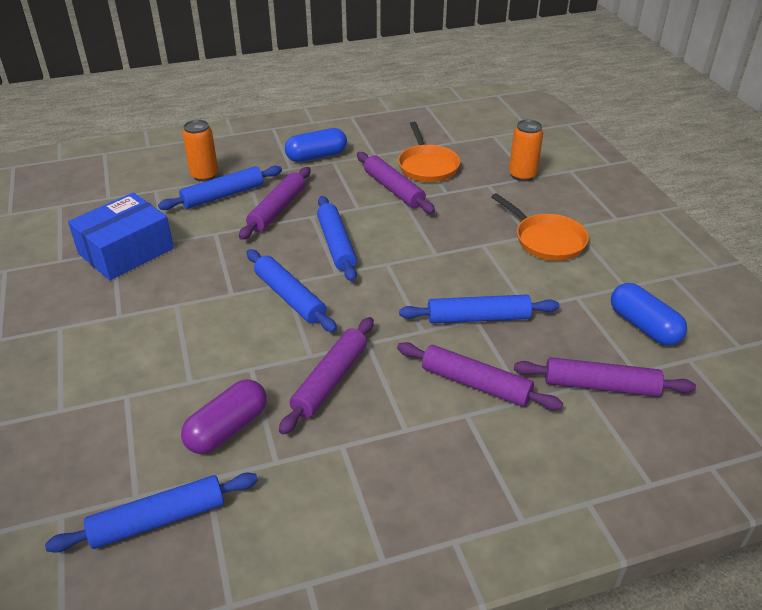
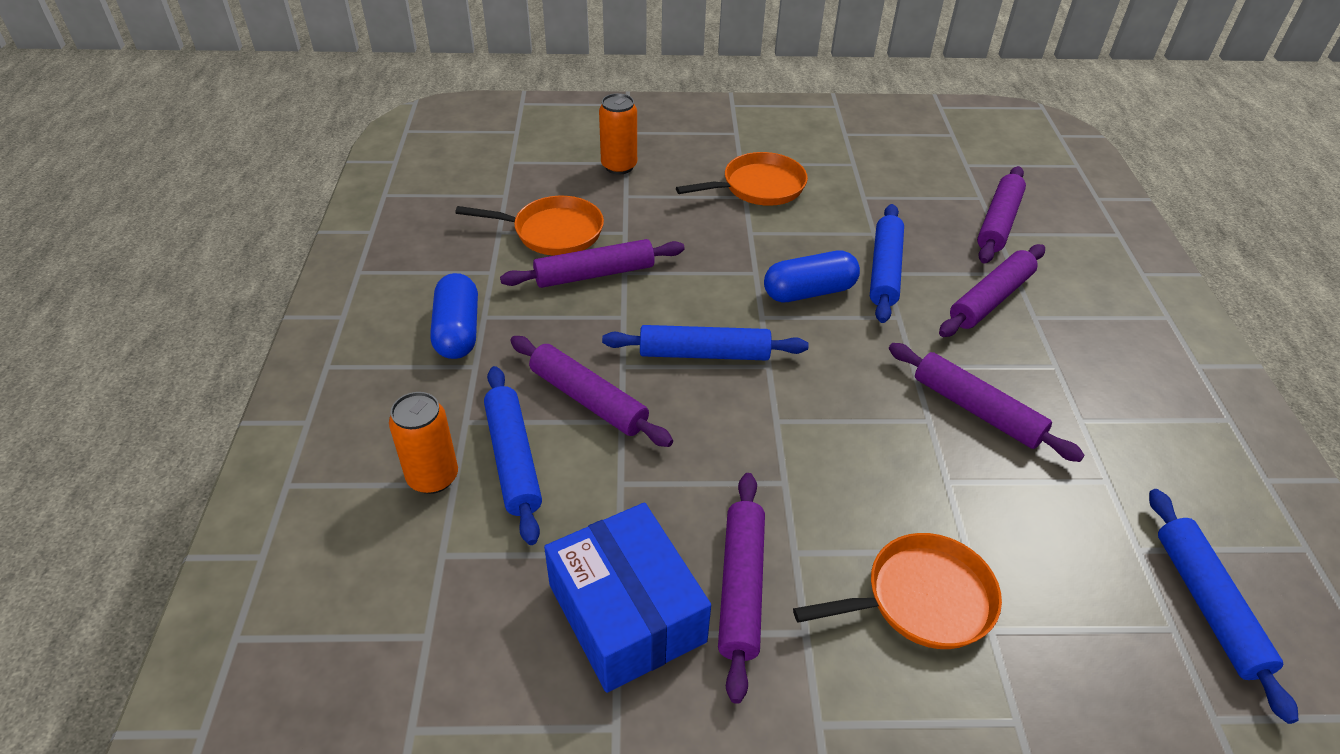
camera: 75 degrees left, 5 degrees up
purple capsule [181,379,267,454] -> none
blue rolling pin [246,249,337,332] -> none
blue capsule [611,283,687,346] -> blue capsule moved to [764,250,860,302]
none -> purple rolling pin [718,473,765,704]
none -> orange pan [793,533,1002,649]

